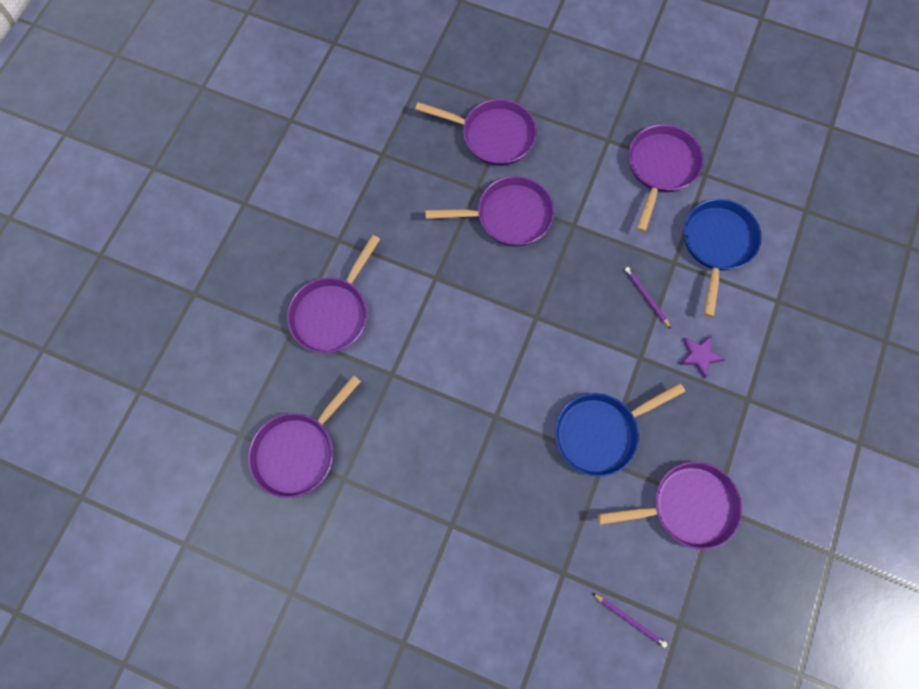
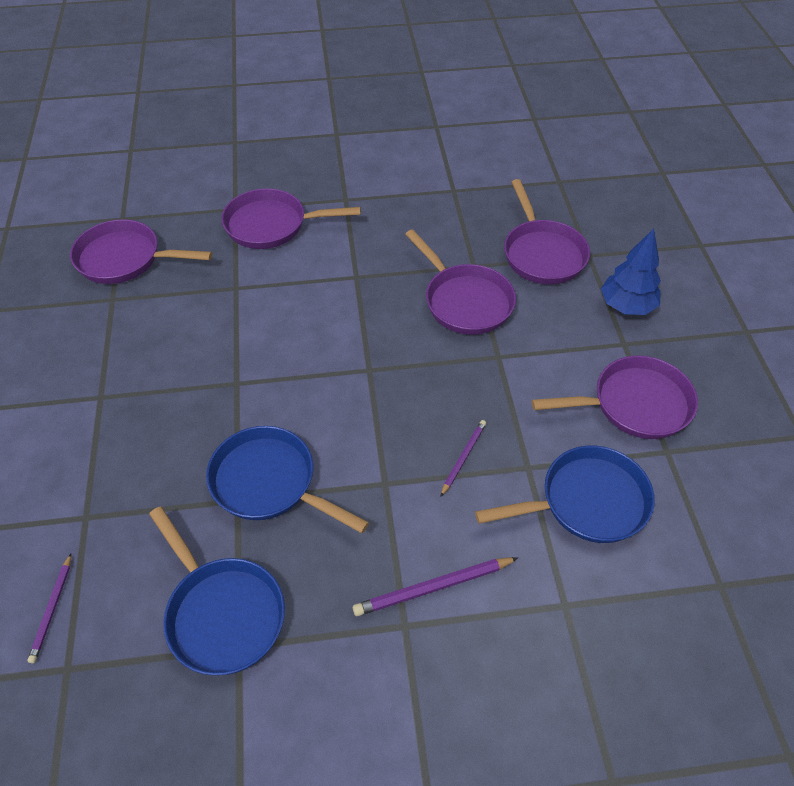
camera: 60 degrees right, 20 degrees down
purple pan [598,461,742,550] -> blue pan [149,507,285,675]
purple star [679,335,725,379] -> none
none -> purple pencil [353,557,518,616]
none -> blue tree [601,228,661,315]

